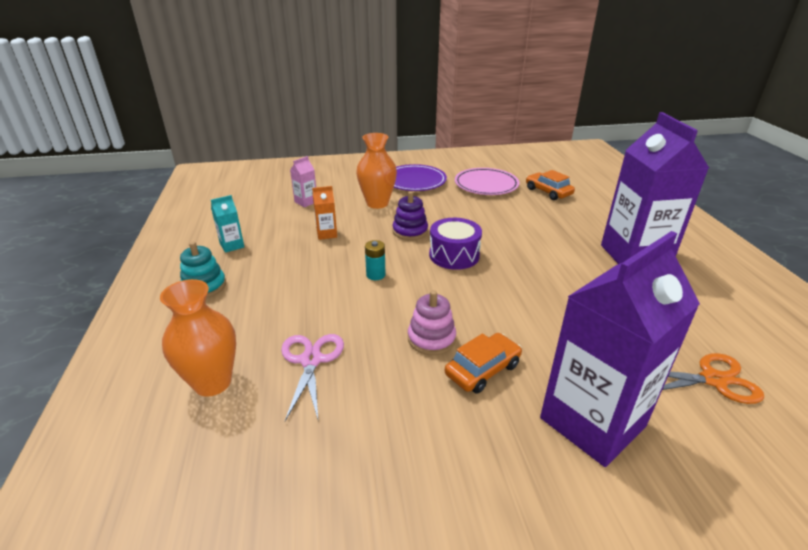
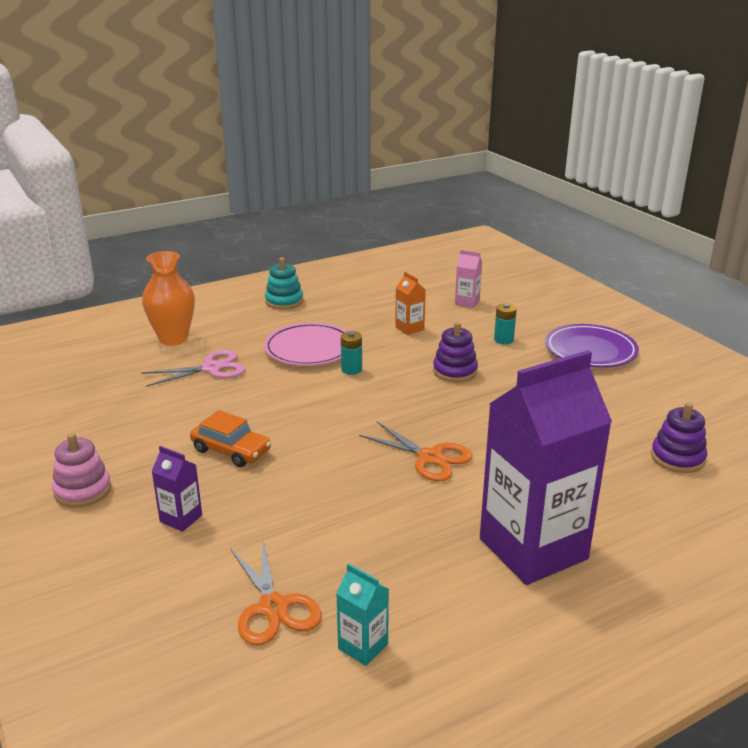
camera: 70 degrees right, 5 degrees down
turquoise carton [211,195,244,253] -> turquoise carton moved to [336,563,389,666]
orange vase [356,133,397,209] -> turquoise battery [494,303,517,344]
pink stacking toy [408,290,456,355] -> pink stacking toy moved to [52,433,111,508]
purple drum [429,218,482,270] -> none
pink plate [455,168,520,195] -> pink plate moved to [264,322,347,366]
orange car [526,170,575,200] -> purple stacking toy [651,402,707,473]
purple carton [540,231,700,467] -> purple carton [151,446,202,532], size x0.40
none -> orange scissors [359,422,473,481]

